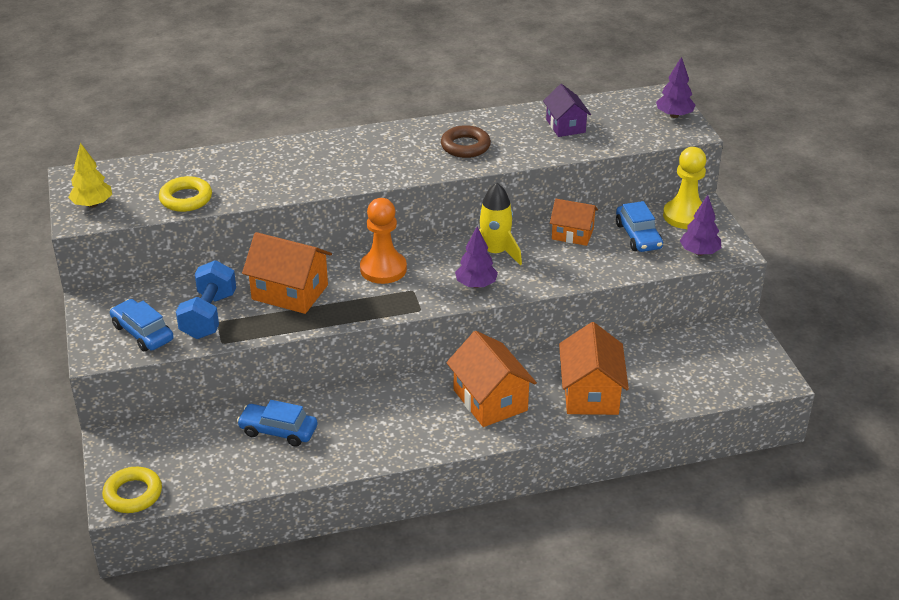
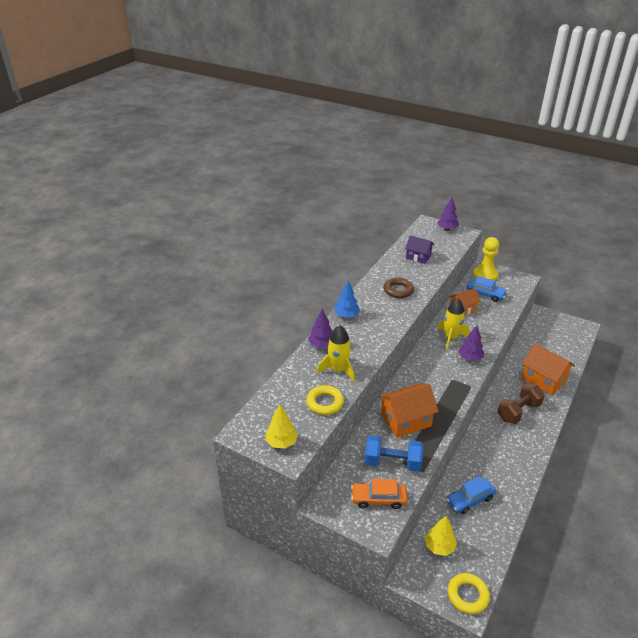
camera: 45 degrees left, 0 degrees up
blue car [110,299,174,352] -> orange car [351,479,407,509]
blue dumbbell [176,260,236,339] -> blue dumbbell turned 45 degrees counterclockwise [365,435,423,472]
orange pawn [360,198,407,284] -> none
orange house [446,331,537,427] -> brown dumbbell [498,383,545,424]
purple tree [680,195,721,256] -> purple tree moved to [308,309,333,348]
none -> yellow rocket [317,325,355,382]
none -> blue tree [334,281,360,318]
none -> yellow tree [425,516,457,556]

